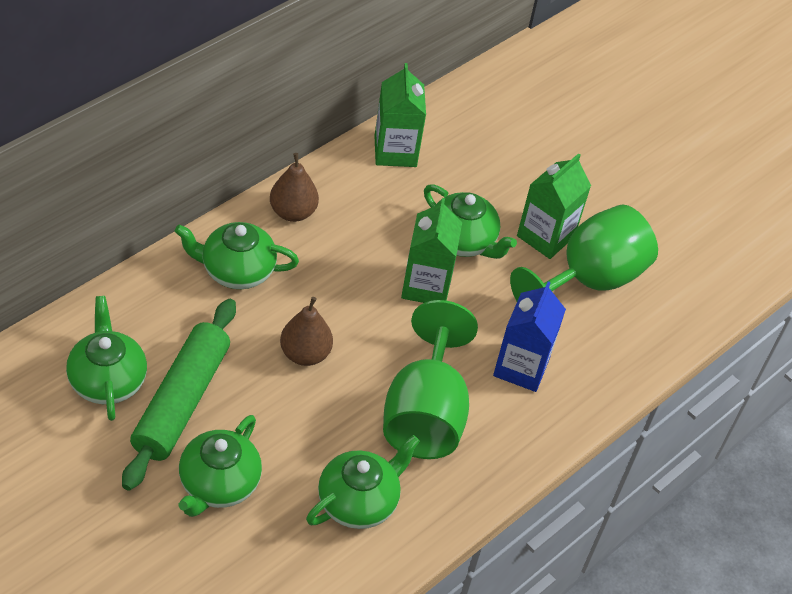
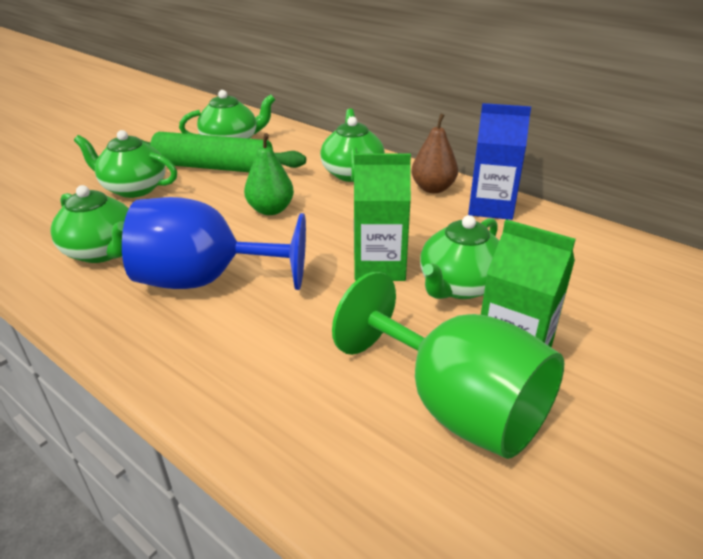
camera: 90 degrees right, 15 degrees down
brown pear [280,297,333,366] -> green pear [244,133,294,215]
green carton [375,63,426,167] -> none
green goblet [383,300,478,459] -> blue goblet [122,197,306,290]
blue carton [493,281,566,392] -> blue carton moved to [468,103,531,220]

